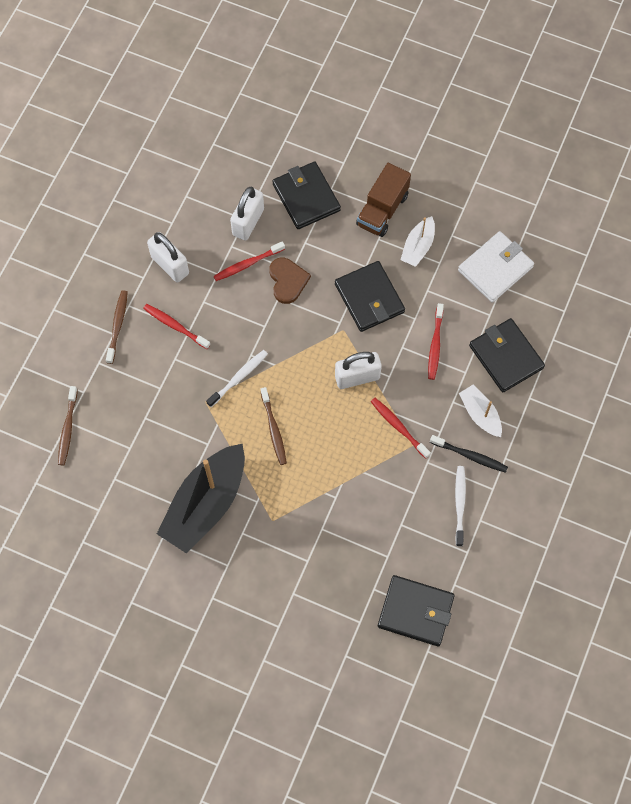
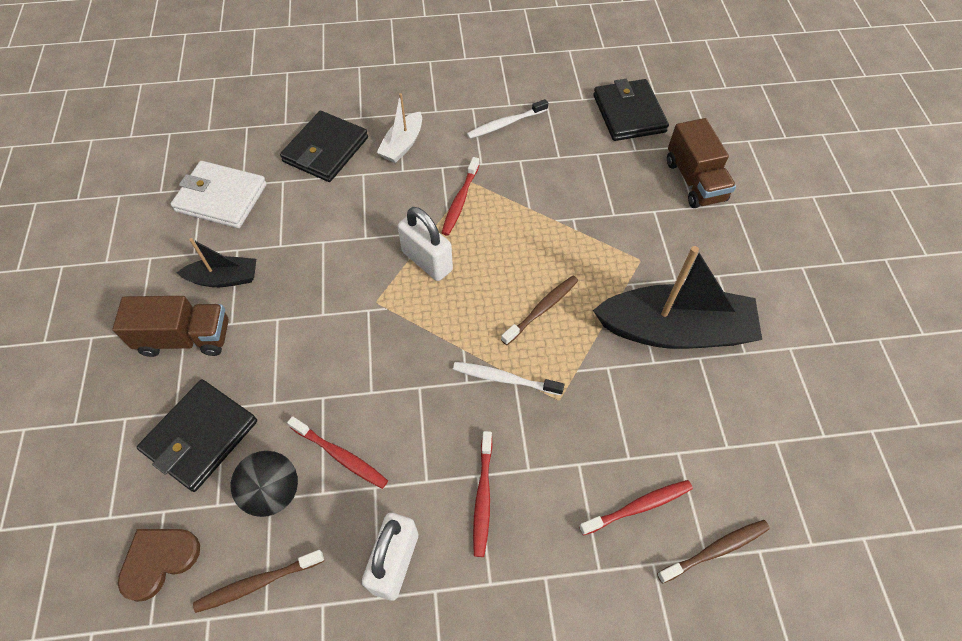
camera: 120 degrees left, 10 degrees down
brown toothbrush [106,290,128,364] -> brown toothbrush moved to [193,550,324,613]
white padlock [230,187,264,241] -> black ball [230,451,298,517]
brown heart [269,258,311,304] -> brown heart moved to [118,529,200,602]
black wallet [335,261,405,332] -> none
white boat [401,216,435,267] -> black boat [177,238,256,287]
red toothbrush [428,303,444,380] -> red toothbrush moved to [579,480,693,536]
black toothbrush [430,435,508,473] -> none
none -> brown truck [667,118,736,208]

